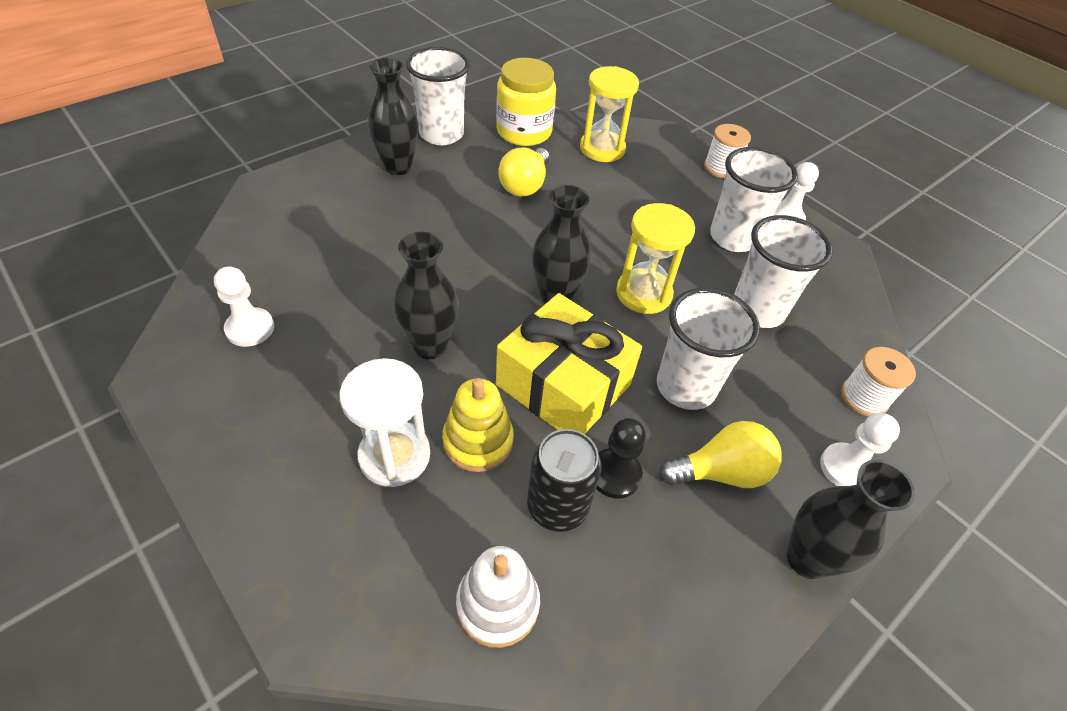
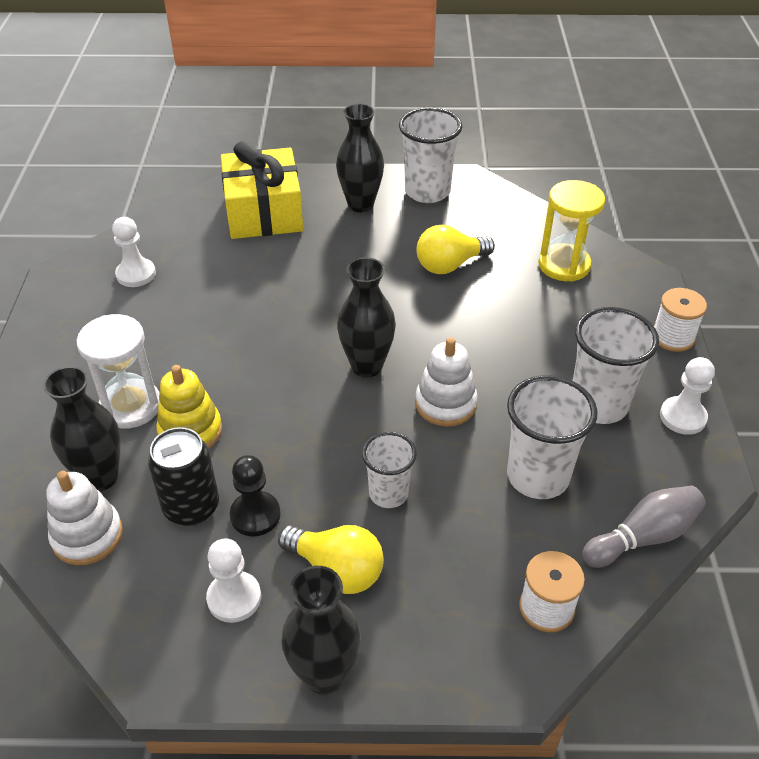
camera: 45 degrees right, 5 degrees down
black vase [393,232,459,359] -> black vase moved to [43,366,121,491]
yellow jar [496,58,556,146] -> none
yellow gift [496,293,642,434] -> yellow gift moved to [221,141,303,239]
yellow hourglass [616,203,695,314] -> white stacking toy [415,337,478,427]
white cup [657,288,760,410] -> white cup [362,432,417,508], size x0.62
white pawn [820,413,900,486] -> white pawn moved to [206,539,261,623]
none -> grey bowling pin [582,486,706,568]

